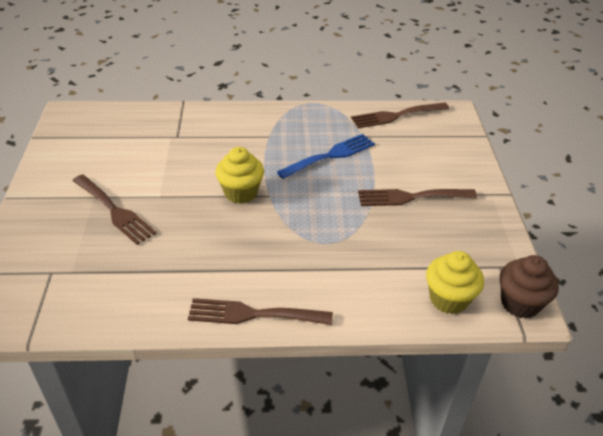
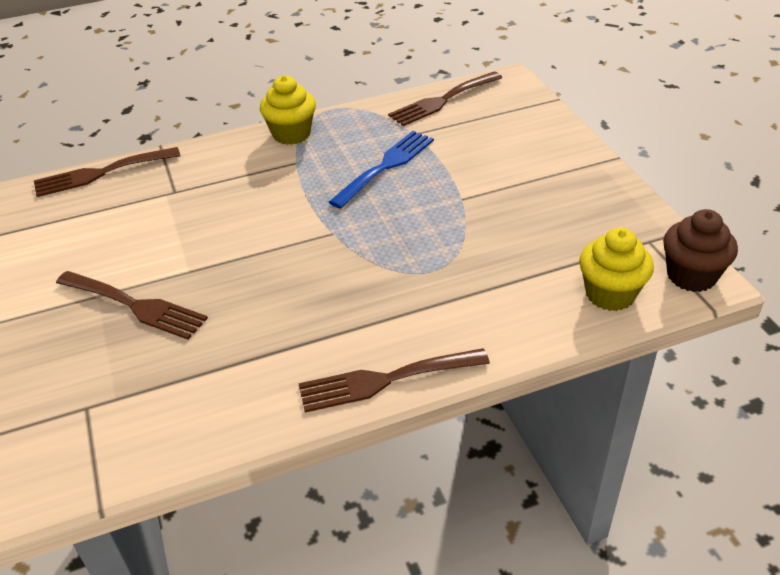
camera: 15 degrees left, 0 degrees up
yellow cupcake [215,147,264,204] -> yellow cupcake moved to [260,75,316,145]
brown fork [358,189,477,206] -> brown fork moved to [34,147,180,197]

